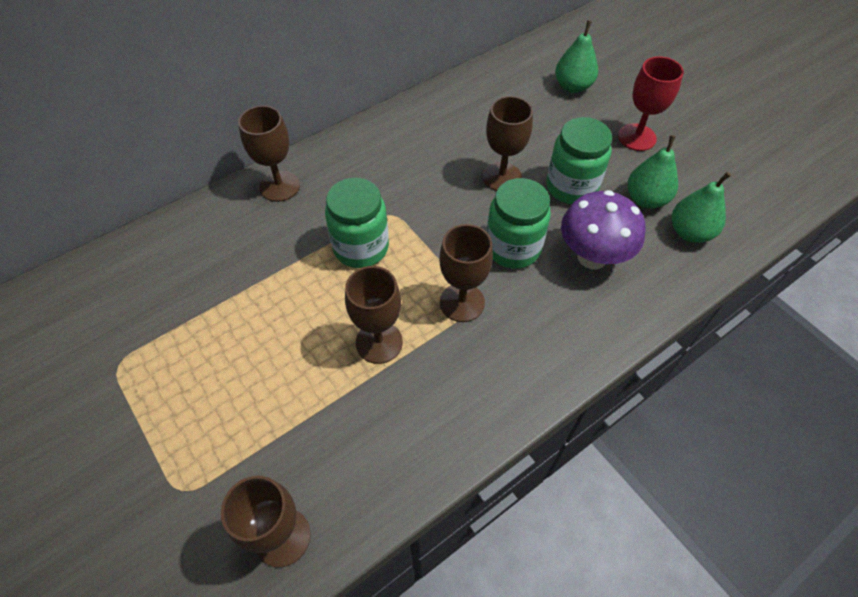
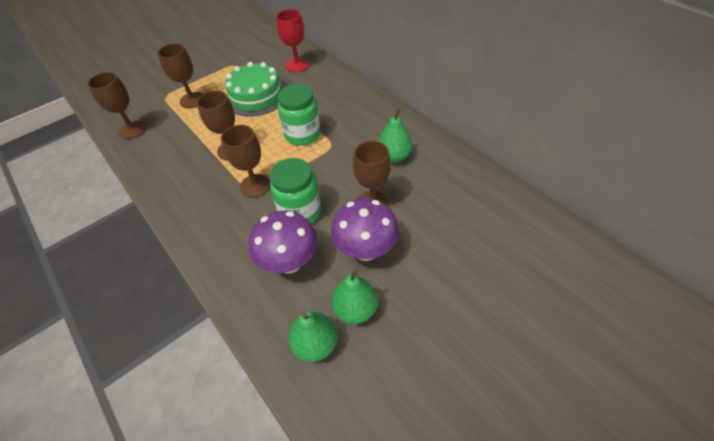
camera: 90 degrees right, 5 degrees down
brown goblet [238,105,300,202] -> brown goblet moved to [157,43,202,109]
green jar [546,117,612,204] -> purple mushroom [331,198,399,261]
green pear [555,20,598,93] -> green pear moved to [378,108,412,163]
red goblet [618,56,684,151] -> red goblet moved to [276,9,309,72]
none -> green cake [225,62,286,117]

